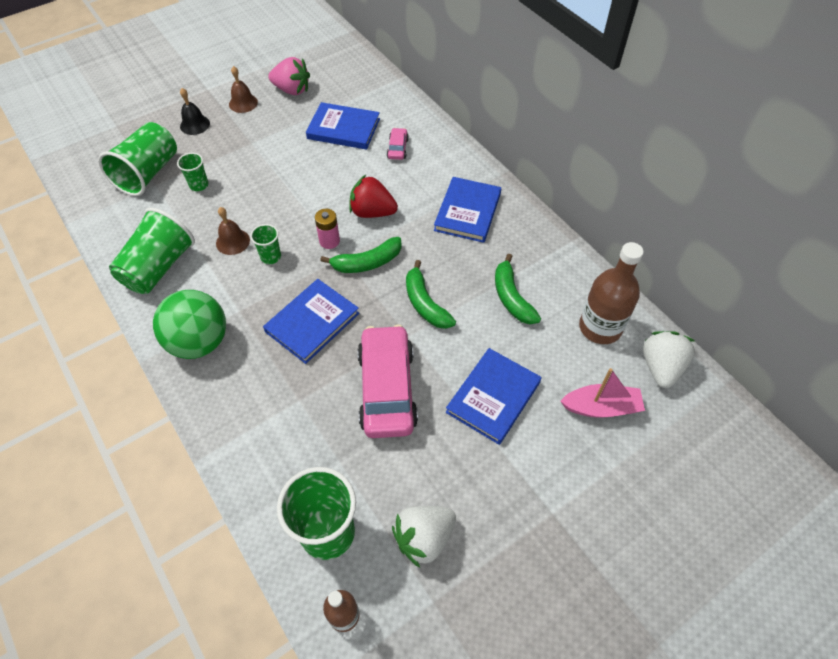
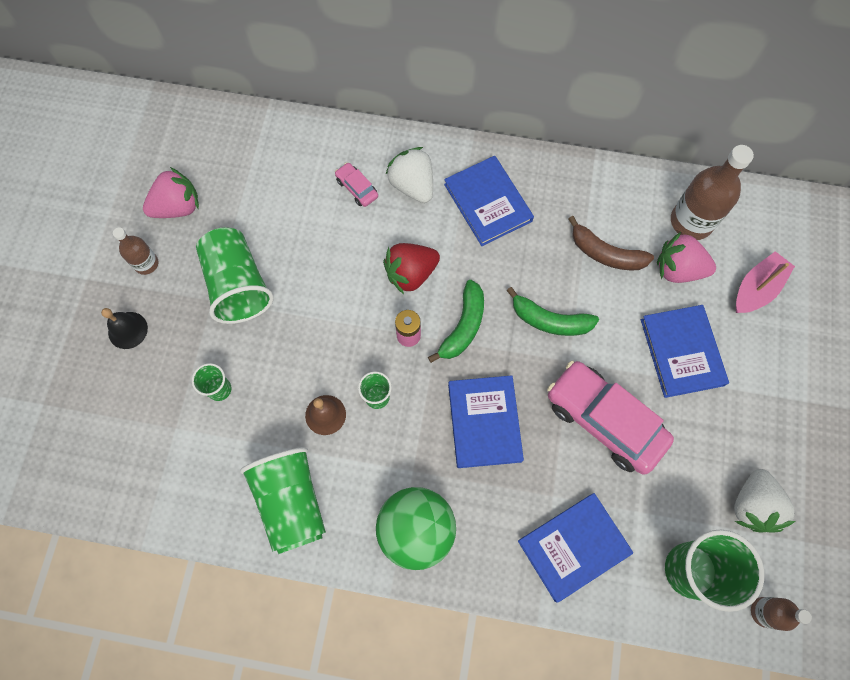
camera: 45 degrees left, 15 degrees up
green cup [98,122,177,196] -> green cup moved to [196,228,274,324]
brown bell [229,66,258,113] -> brown bottle [113,227,158,275]
blue book [306,102,380,150] -> blue book moved to [518,493,633,603]
green banana [495,254,541,324] -> brown banana [568,216,654,270]
white strawberry [643,331,695,388] -> white strawberry moved to [385,147,433,203]
none -> pink strawberry [657,232,716,283]

